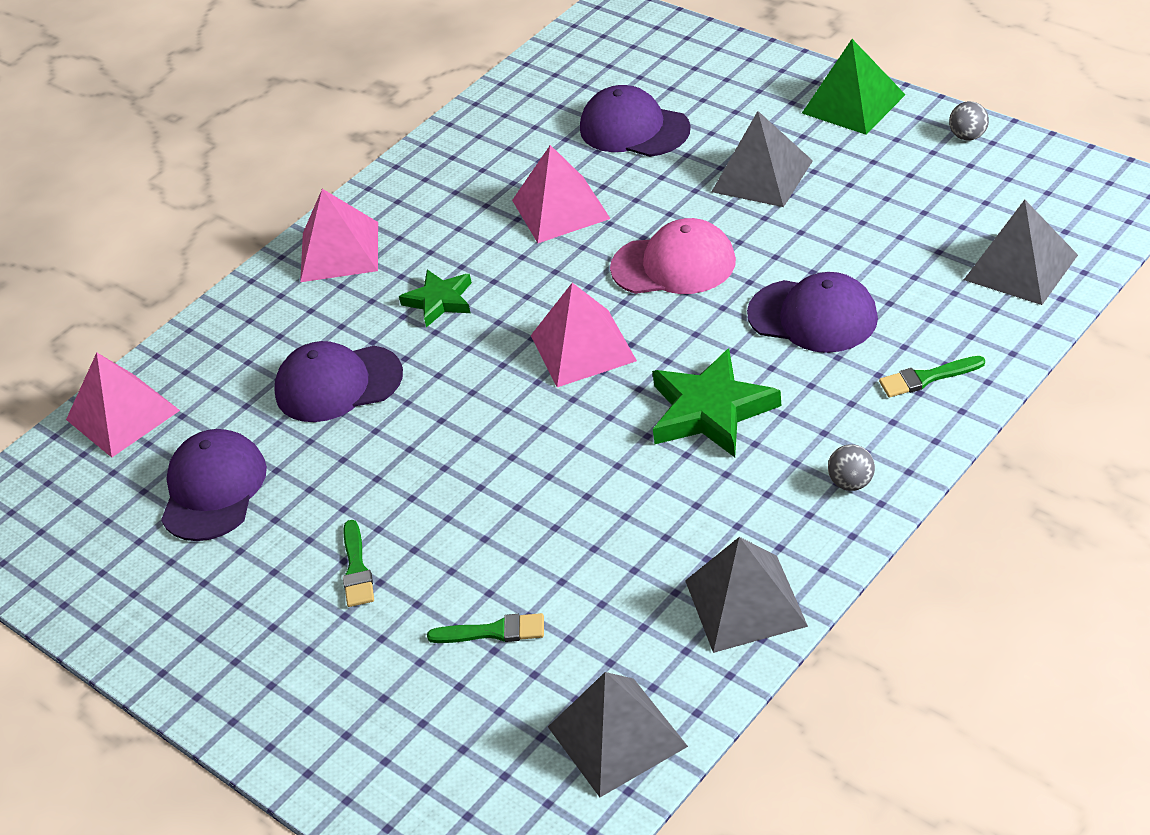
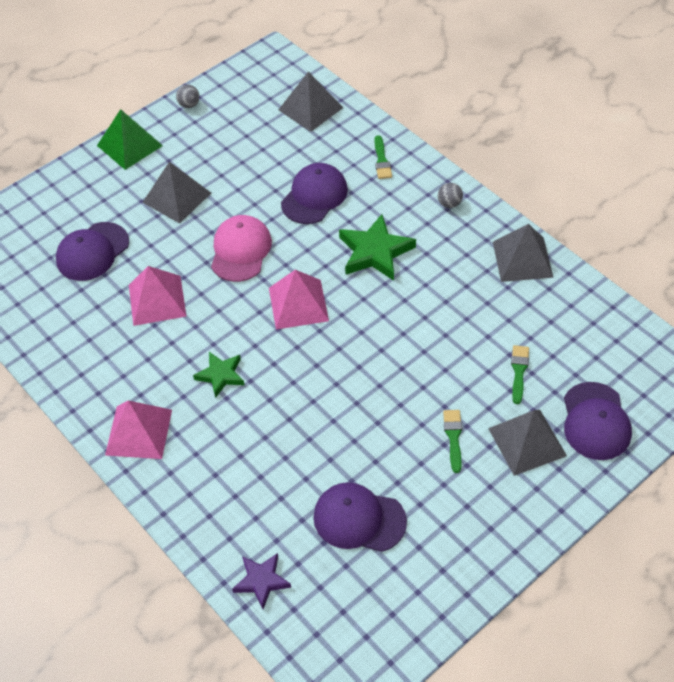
camera: 85 degrees left, 10 degrees up
pink pyramid [66,353,180,458] -> purple star [232,553,291,609]
purple cap [274,341,403,422] -> purple cap moved to [564,382,632,460]
green brush [343,520,374,607] -> green brush turned 90 degrees counterclockwise [443,410,462,473]
grey pyramid [548,672,688,797] -> grey pyramid moved to [488,410,567,476]

